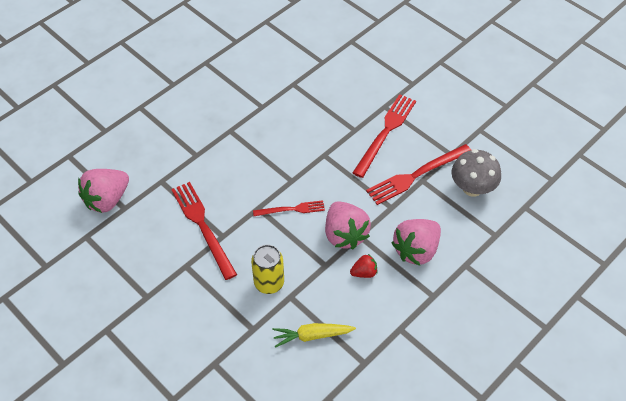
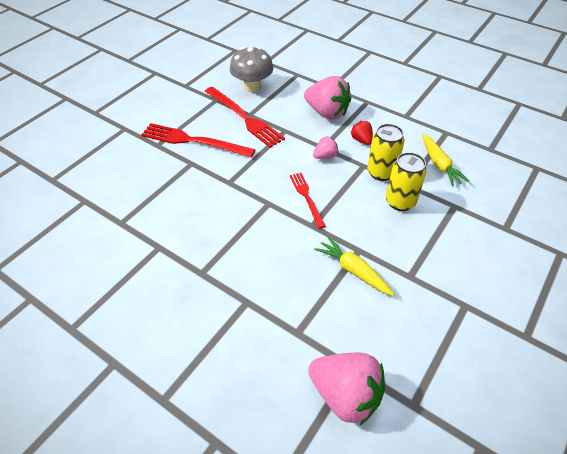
camera: 100 degrees left, 5 degrees down
red fork [171,182,237,280] -> yellow carrot [314,236,395,296]
pink strawberry [325,201,371,249] -> pink strawberry [313,136,339,159], size x0.50
none -> yellow can [367,124,405,181]

